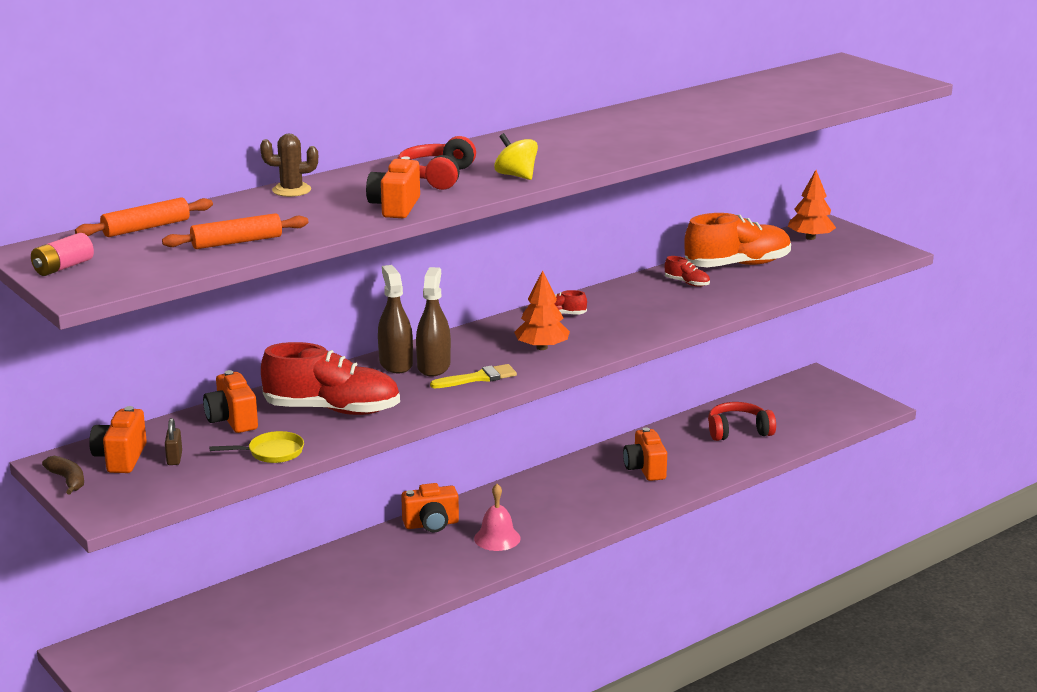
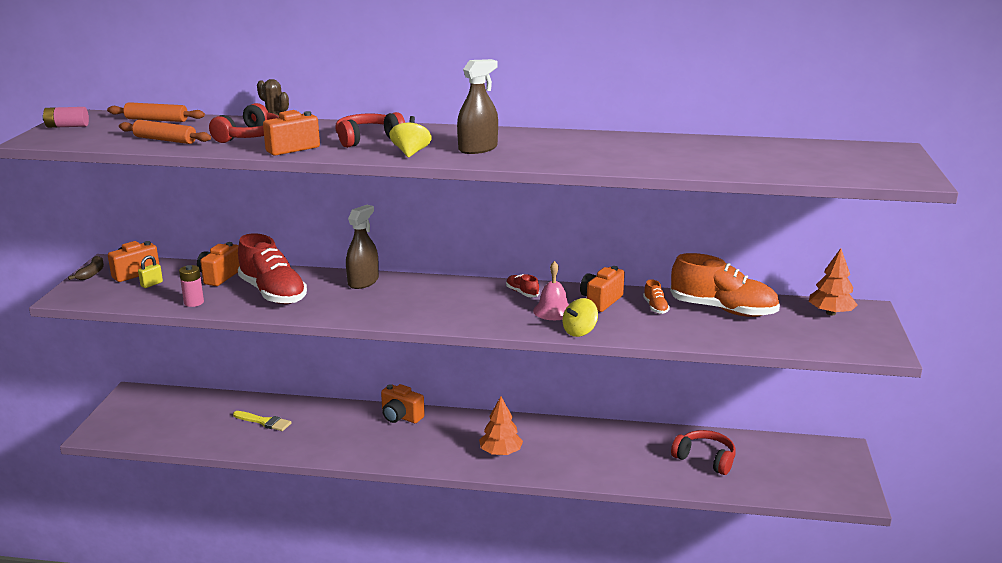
camera: 45 degrees right, 0 degrees up
brown padlock [165,418,182,465] -> yellow padlock [138,255,163,288]
yellow pan [210,431,304,463] -> pink battery [179,265,204,307]
brown spray bottle [416,267,451,376] -> brown spray bottle moved to [457,59,498,154]
yellow brush [430,364,517,389] -> yellow brush moved to [233,411,291,431]
pink bell [474,484,521,551] -> pink bell moved to [533,261,569,320]
orange tree [514,270,570,350] -> orange tree moved to [479,396,523,455]
orange camera [623,427,667,481] -> orange camera moved to [580,266,625,312]
red shoe [665,256,710,287] -> orange shoe [643,279,670,314]
none -> red headphones [209,103,279,143]
none -> yellow spinning top [563,298,598,337]

